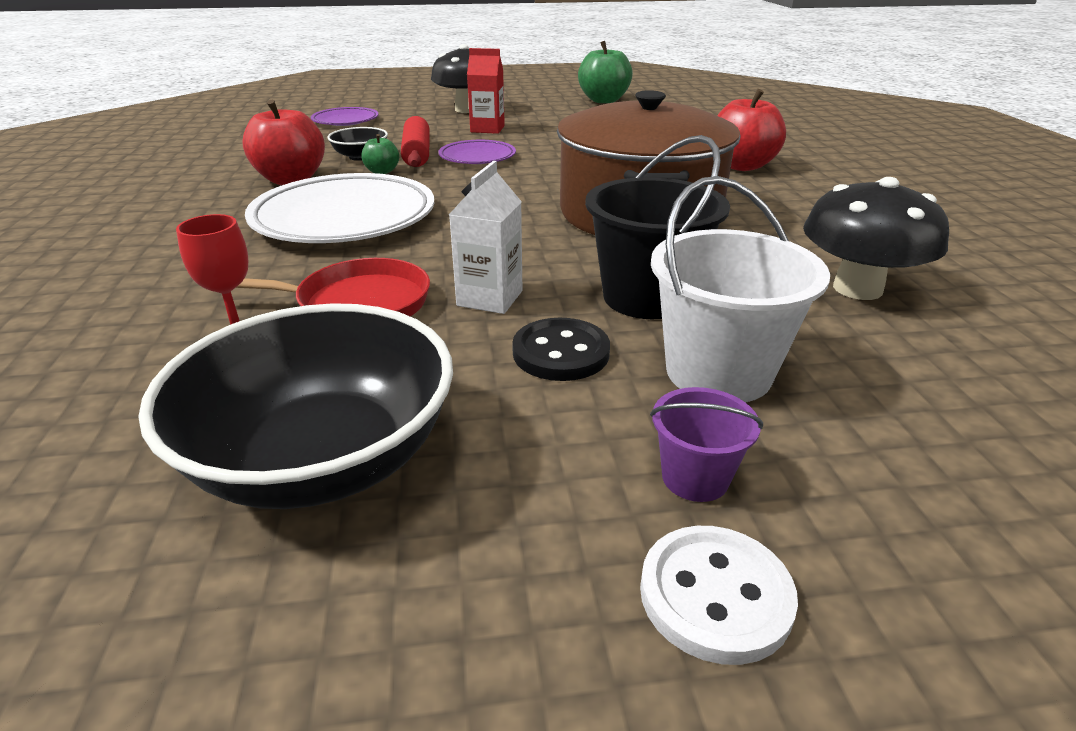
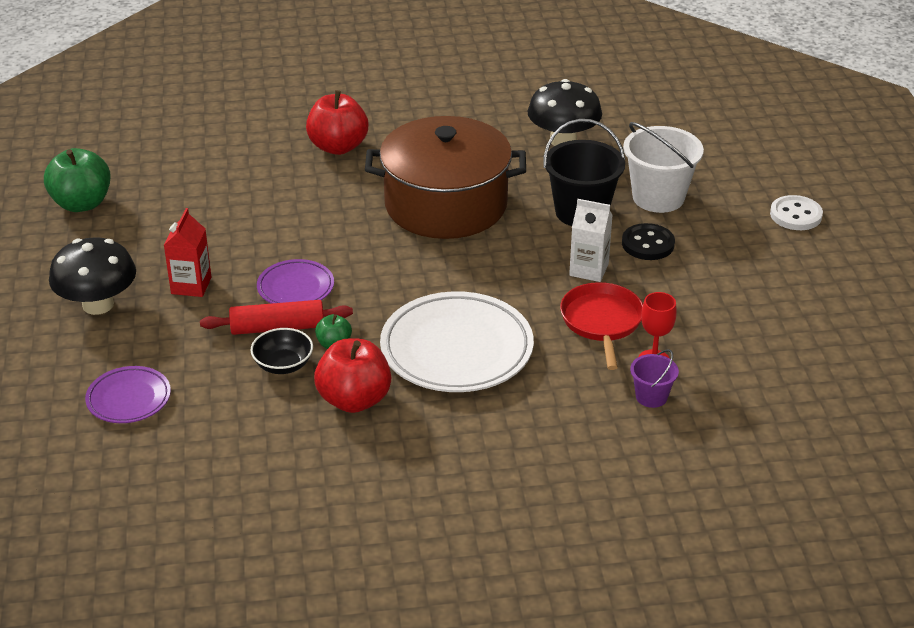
camera: 90 degrees left, 5 degrees up
black bowl [139,303,453,509] -> none
purple bucket [650,387,763,502] -> purple bucket moved to [630,349,679,408]

